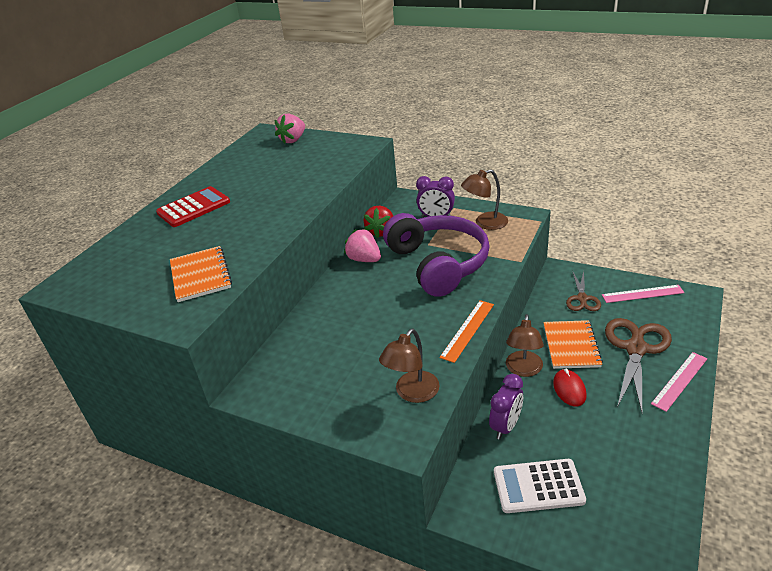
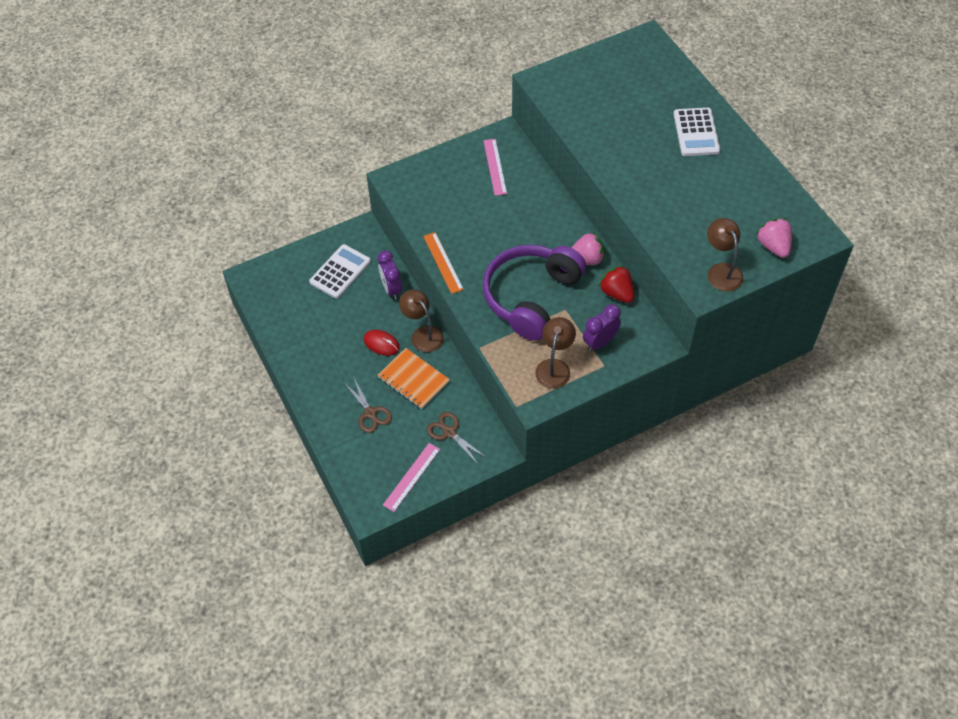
camera: 125 degrees right, 20 degrees up
red calculator [156,186,230,227] -> white calculator [673,108,720,156]
orange notebook [170,246,232,302] -> none
brown lamp [379,329,440,403] -> brown lamp moved to [707,218,743,291]
purple headphones [383,213,490,297] -> purple headphones turned 105 degrees clockwise [483,245,586,341]
brown scissors [605,318,672,412] -> brown scissors [345,378,392,433], size x0.58
pink ruler [651,352,708,412] -> pink ruler moved to [483,139,507,196]

